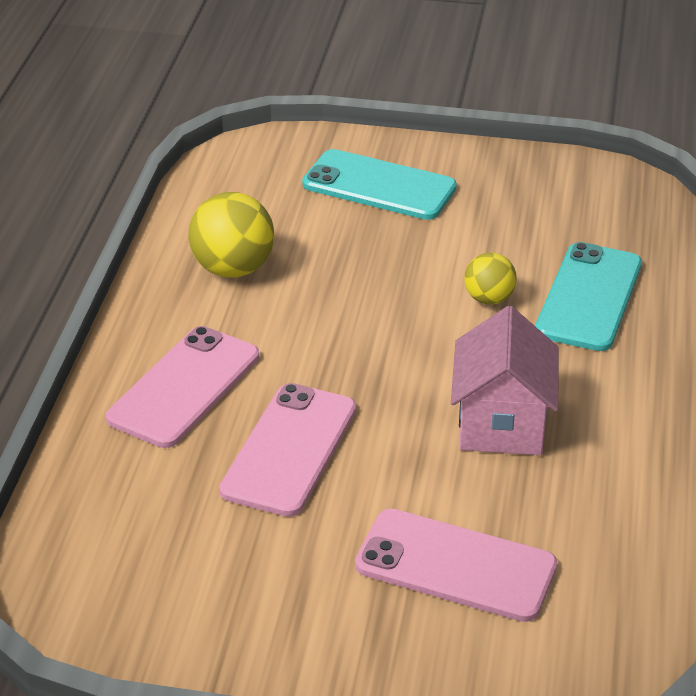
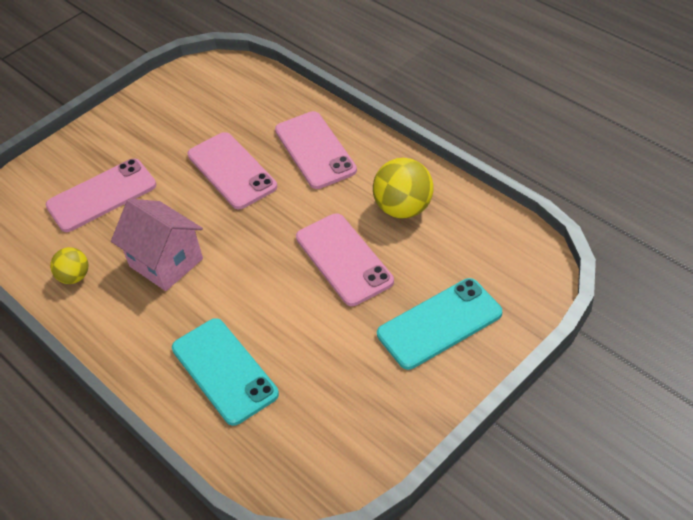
camera: 130 degrees right, 10 degrees up
yellow ball [464,253,517,305] -> yellow ball moved to [50,247,89,284]
none -> pink phone [296,213,394,306]

